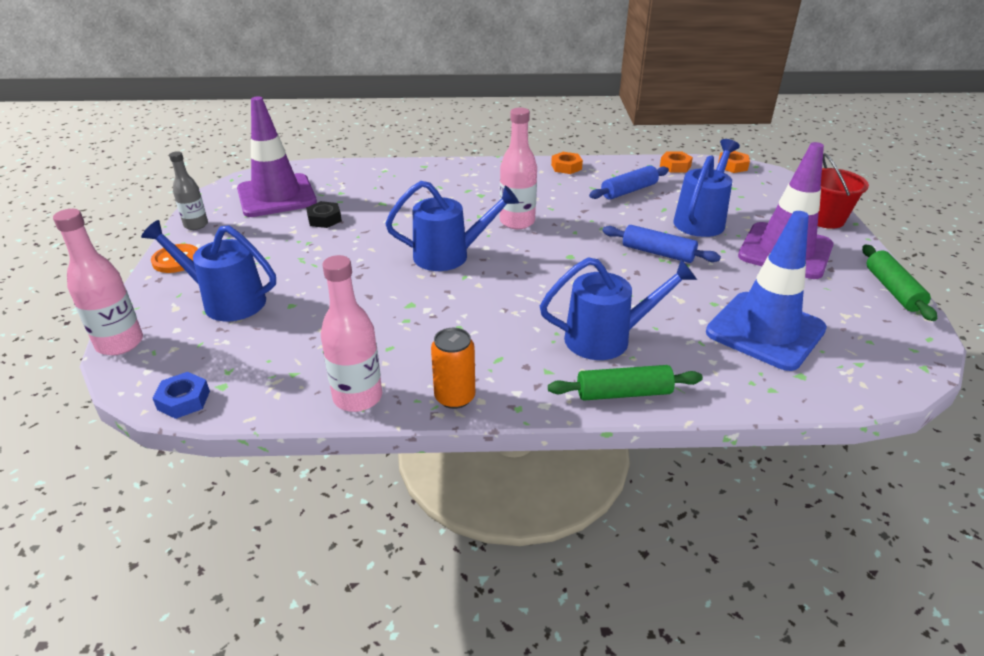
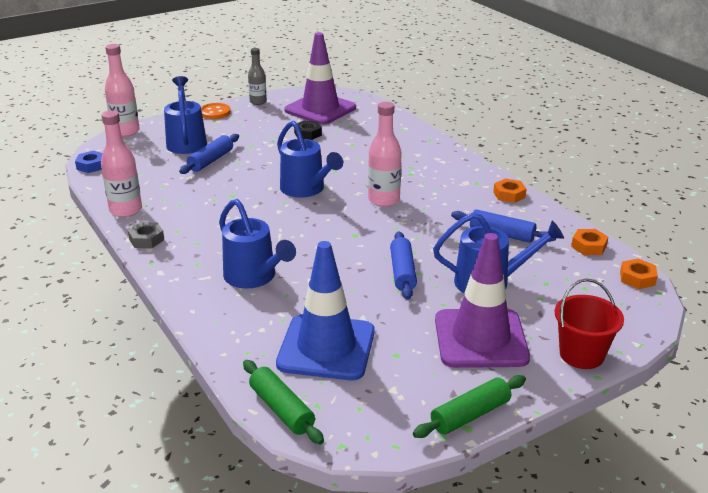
camera: 60 degrees right, 5 degrees down
orange can [431,328,475,409] -> grey nut [128,222,164,248]
green rolling pin [548,365,703,400] -> green rolling pin moved to [243,360,324,445]
none -> blue rolling pin [179,134,239,174]

